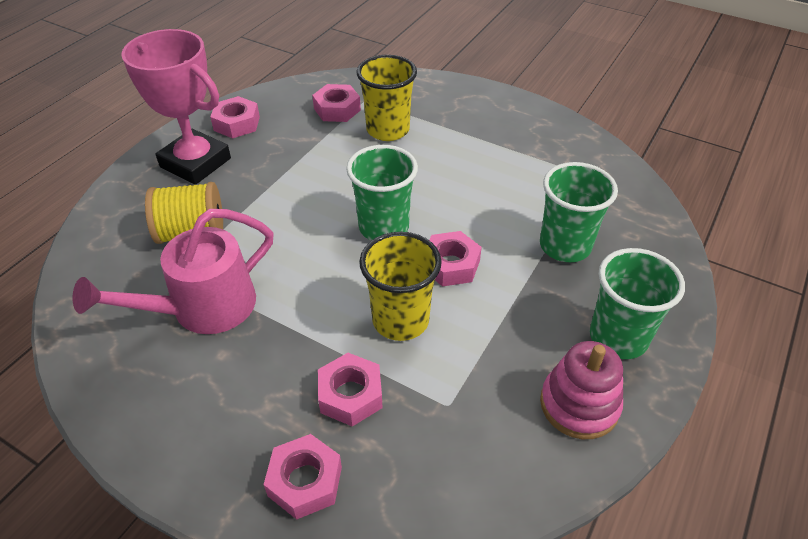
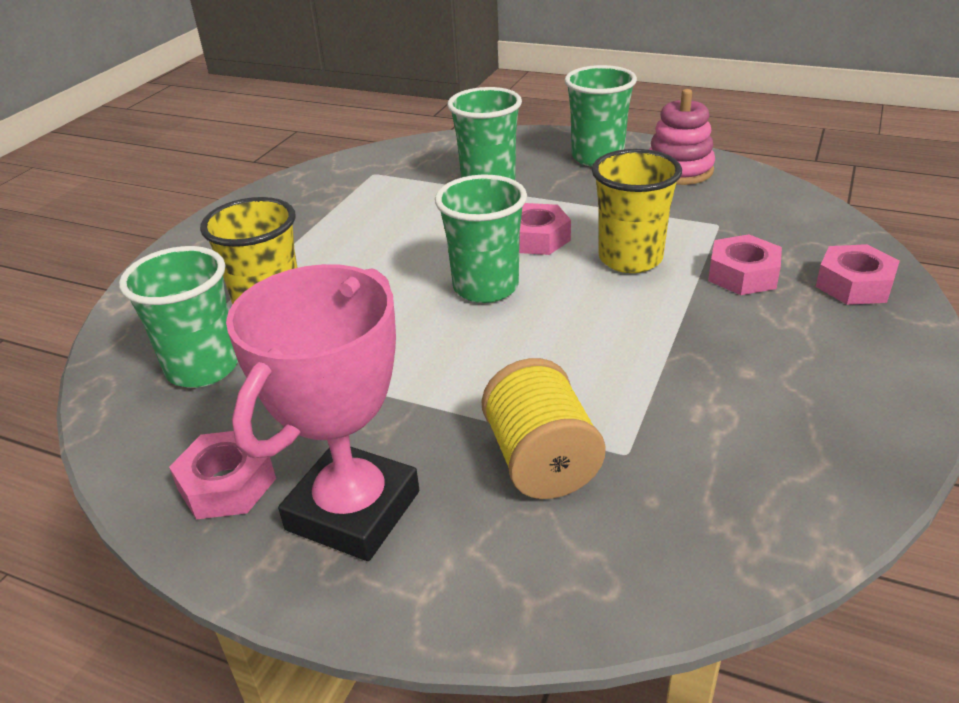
camera: 95 degrees left, 10 degrees down
pink watering can [72,209,274,334] -> none
pink nut [312,84,361,122] -> green cup [119,246,238,388]

